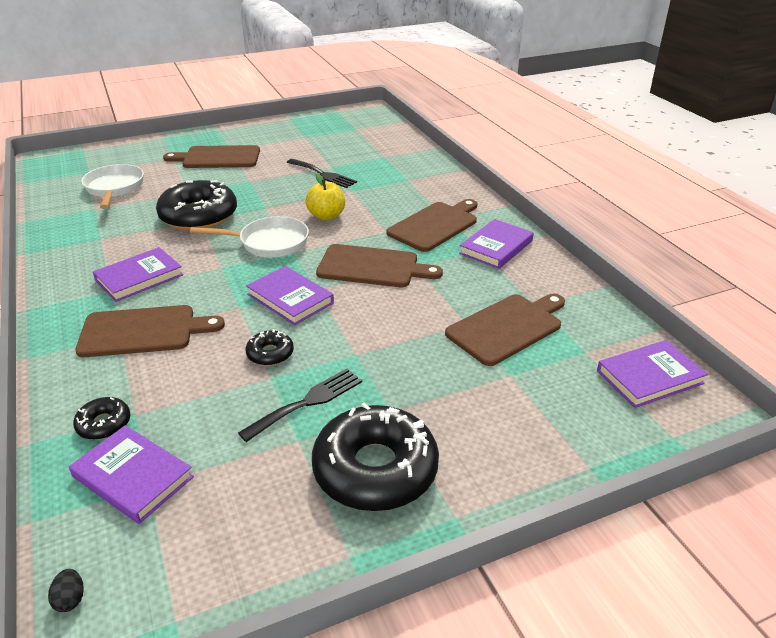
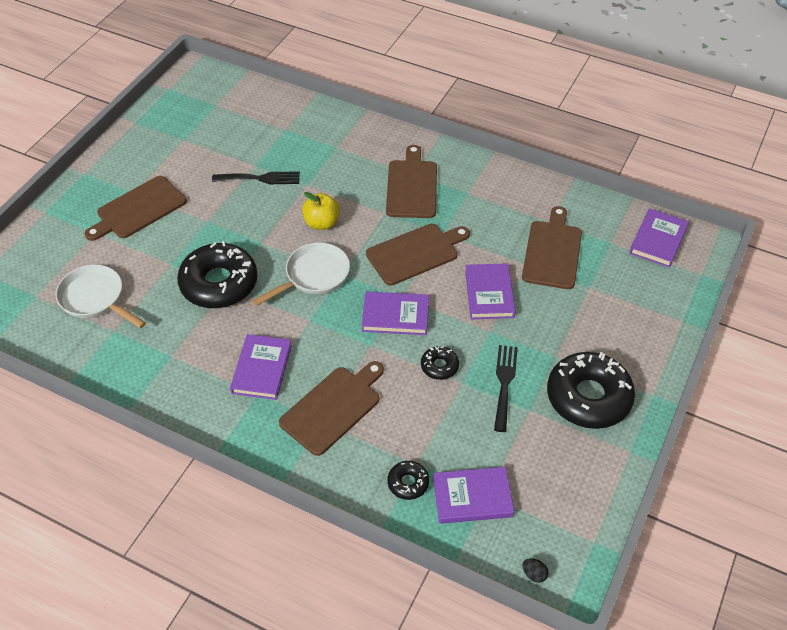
camera: 40 degrees left, 15 degrees up
purple book [459,219,534,269] -> purple book moved to [465,263,516,320]

